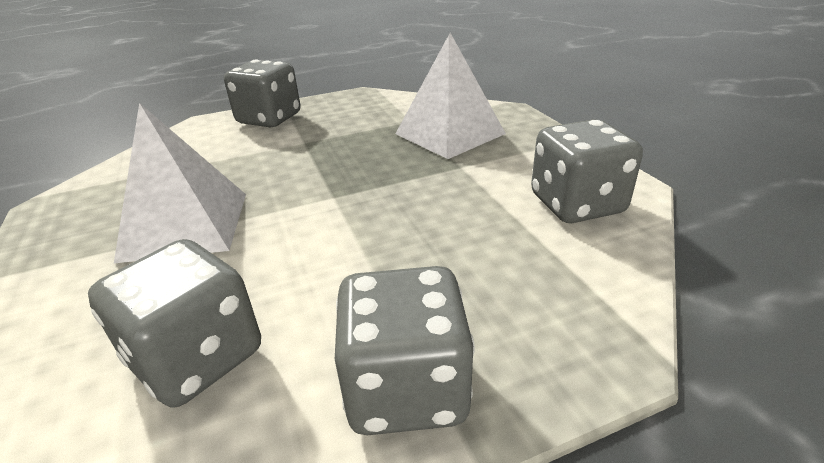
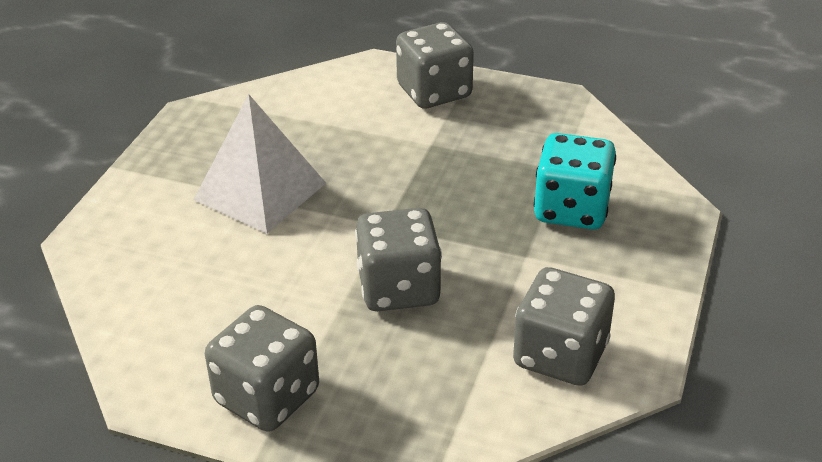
camera: 40 degrees right, 5 degrees up
grey dice [88,239,261,408] -> grey dice moved to [355,208,442,311]
white pyramid [395,33,506,159] -> turquoise dice [534,133,616,229]

